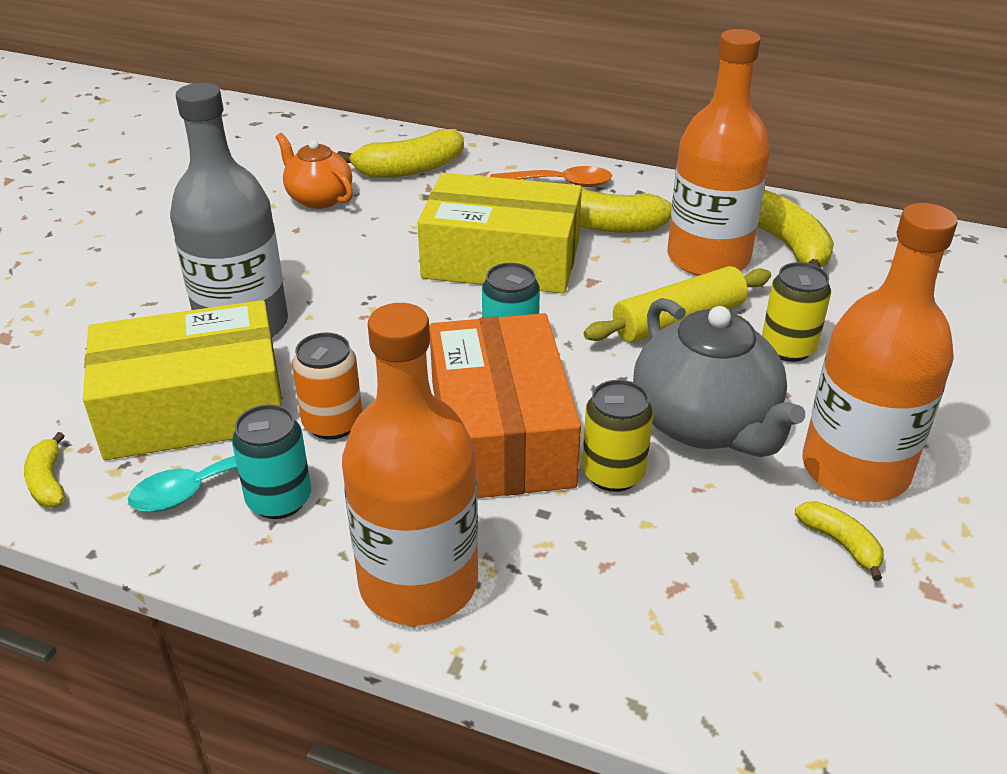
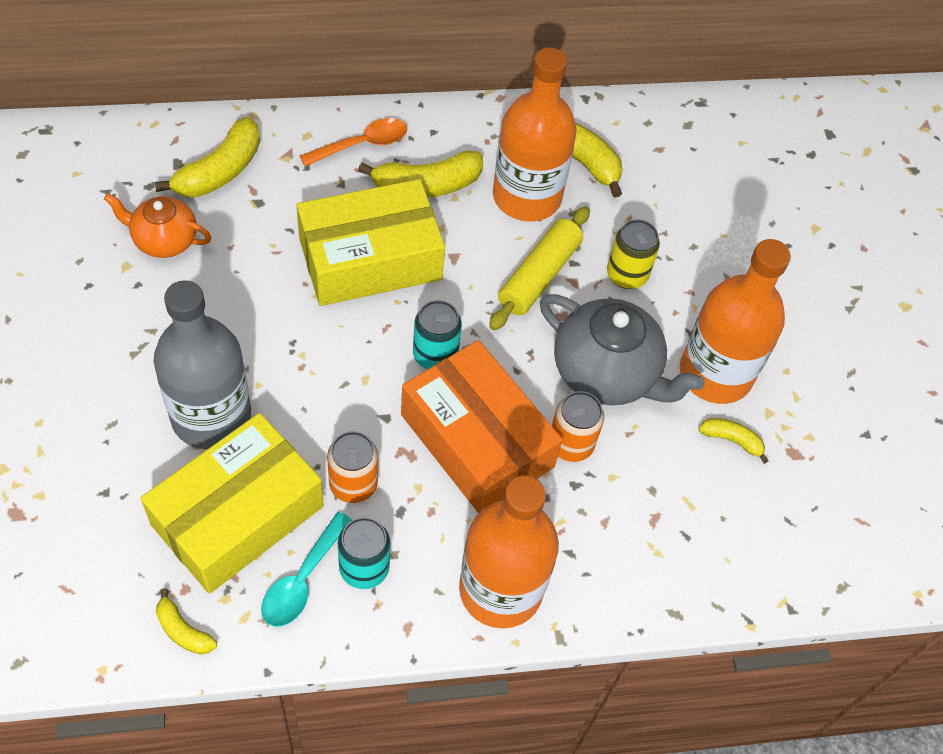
camera: 35 degrees left, 20 degrees up
yellow can [582,380,653,492] -> orange can [552,391,604,462]

